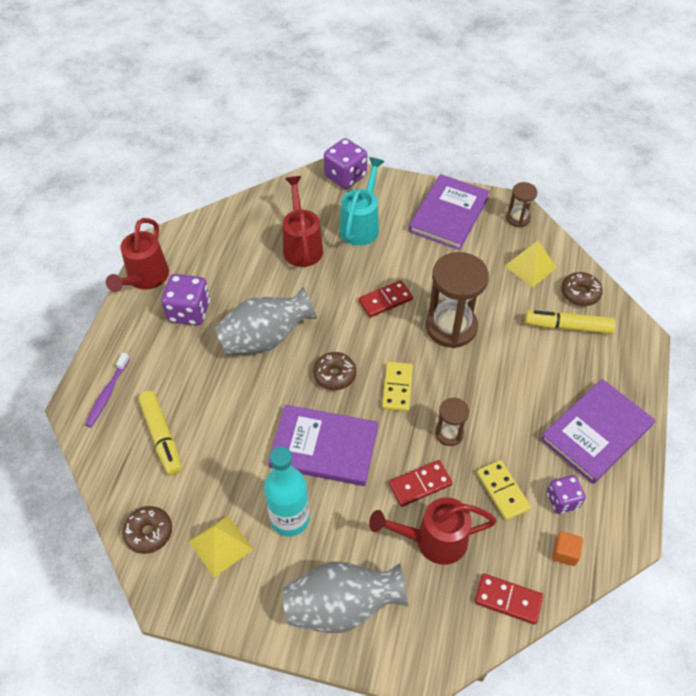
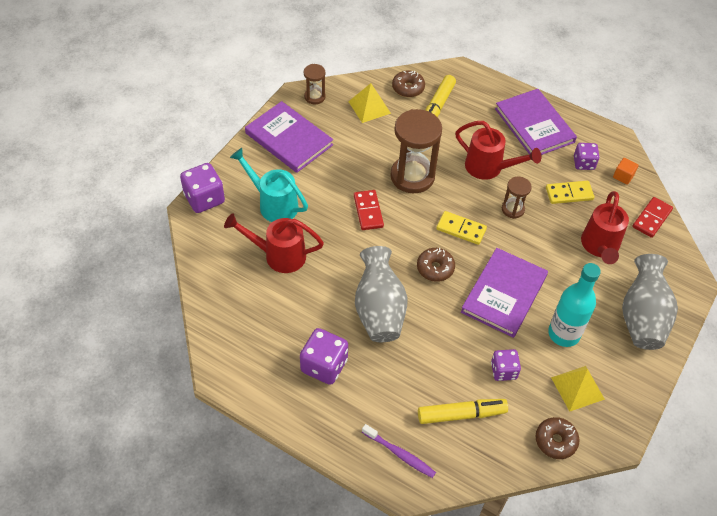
camera: 75 degrees left, 0 degrees up
red watering can [106,218,169,292] -> red watering can moved to [455,121,542,180]
red domino [389,460,453,507] -> none
none -> purple dice [491,349,521,381]

